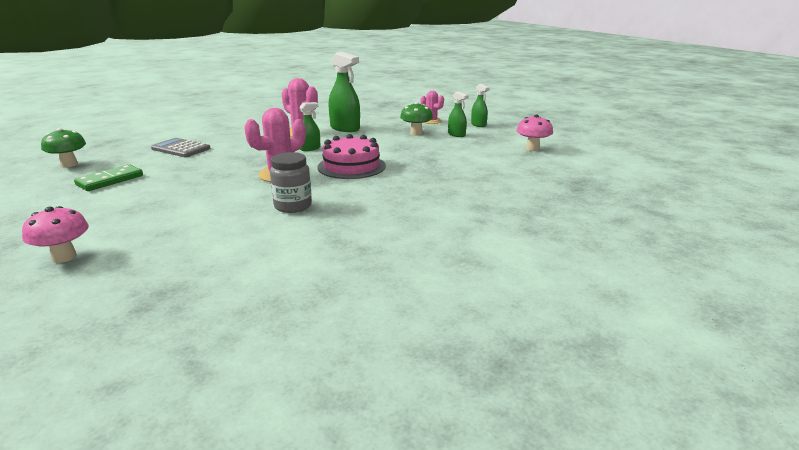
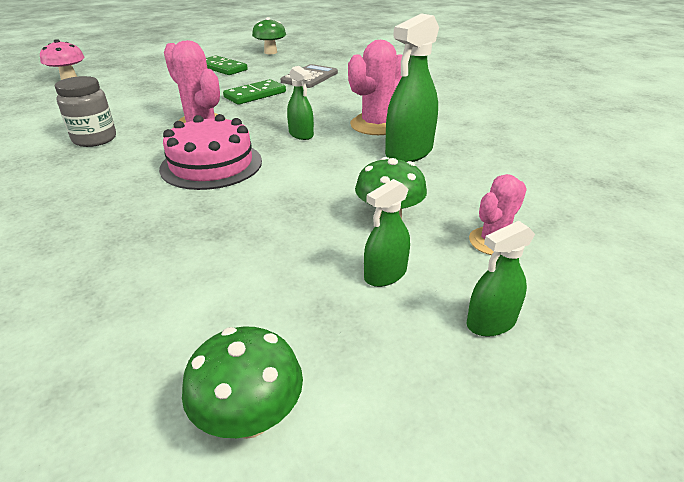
camera: 90 degrees right, 10 degrees up
pink mushroom [516,115,553,151] -> green mushroom [182,326,303,439]
none -> green domino [223,79,286,105]

